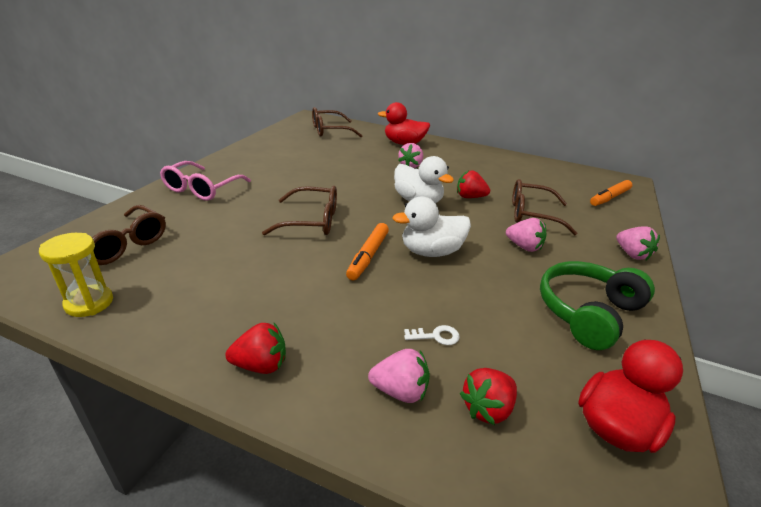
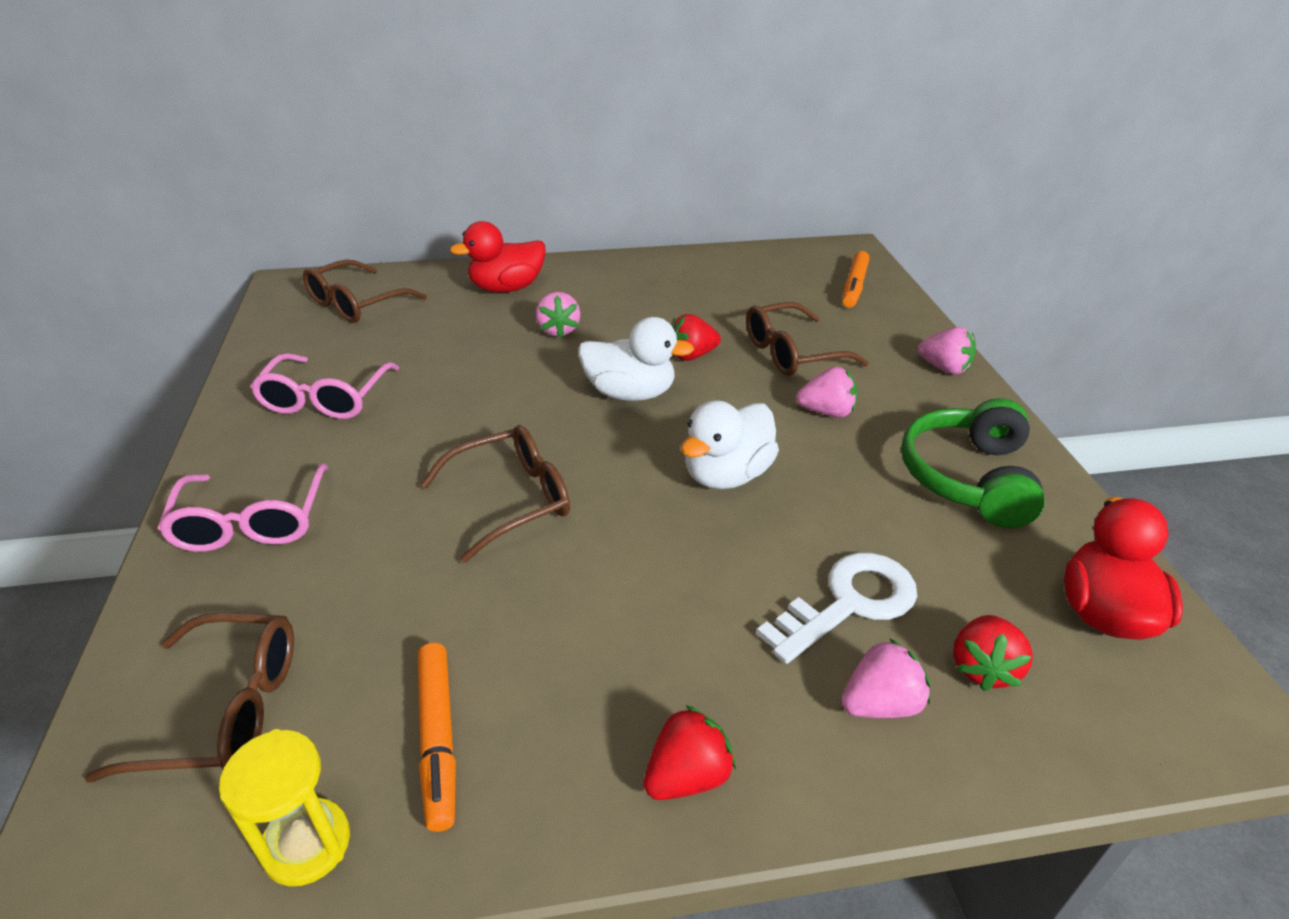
camera: 30 degrees left, 5 degrees up
orange marker [346,223,389,280] -> orange marker moved to [418,643,456,832]
white key [404,325,460,345] -> white key [756,553,917,664], size x2.21
none -> pink glasses [250,353,399,419]

